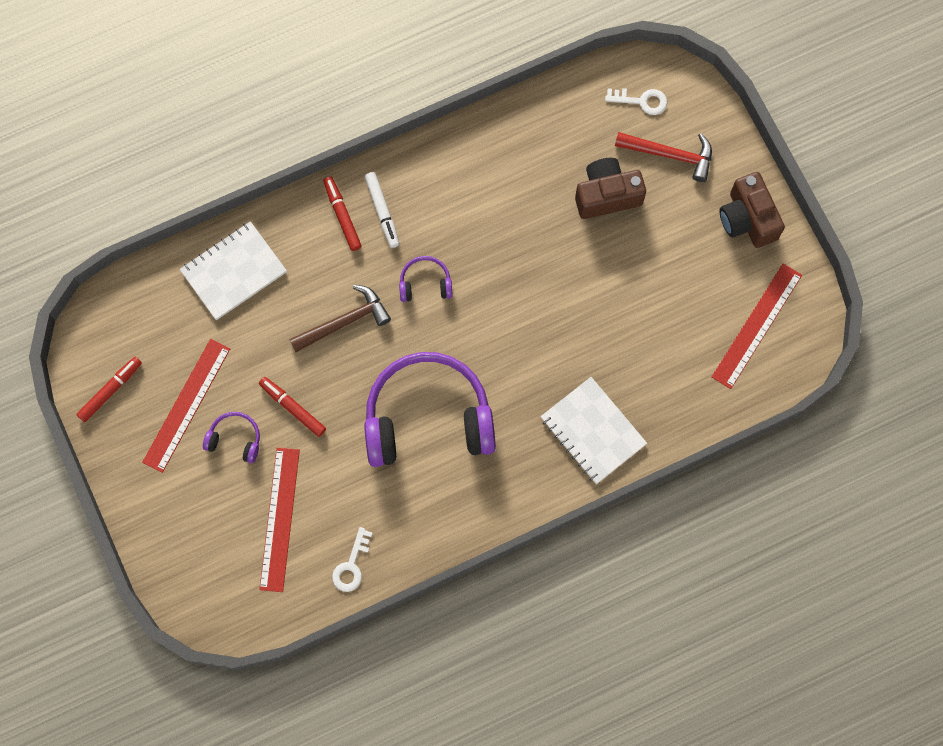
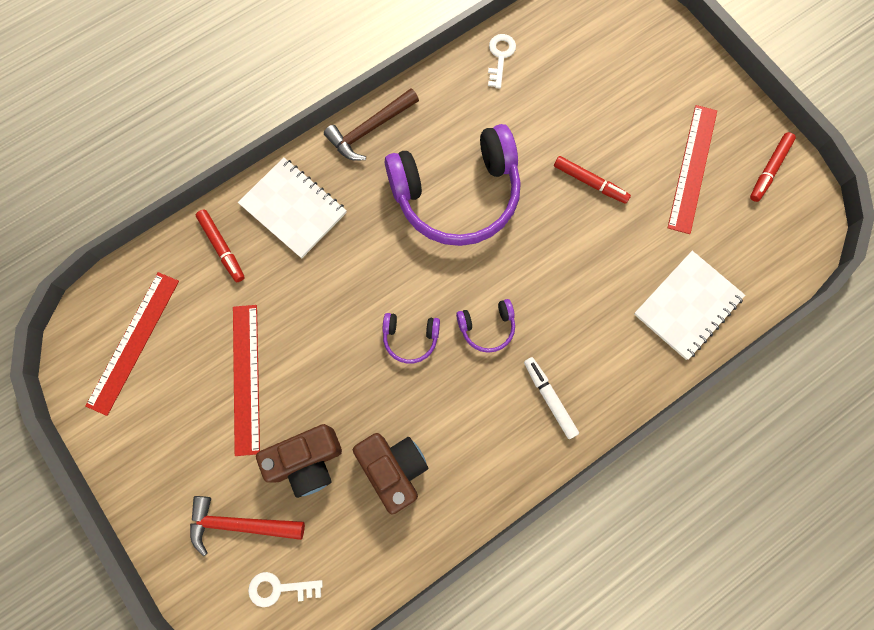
camera: 170 degrees right, 0 degrees up
purple headphones [203,412,260,463] -> purple headphones moved to [382,313,440,364]
red ruler [259,447,300,592] -> red ruler moved to [233,305,260,456]
brown hammer [289,285,391,352] -> brown hammer moved to [324,88,419,161]
red marker [323,176,362,251] -> red marker moved to [196,210,245,282]
brown camera [719,172,785,248] -> brown camera moved to [353,433,428,515]

